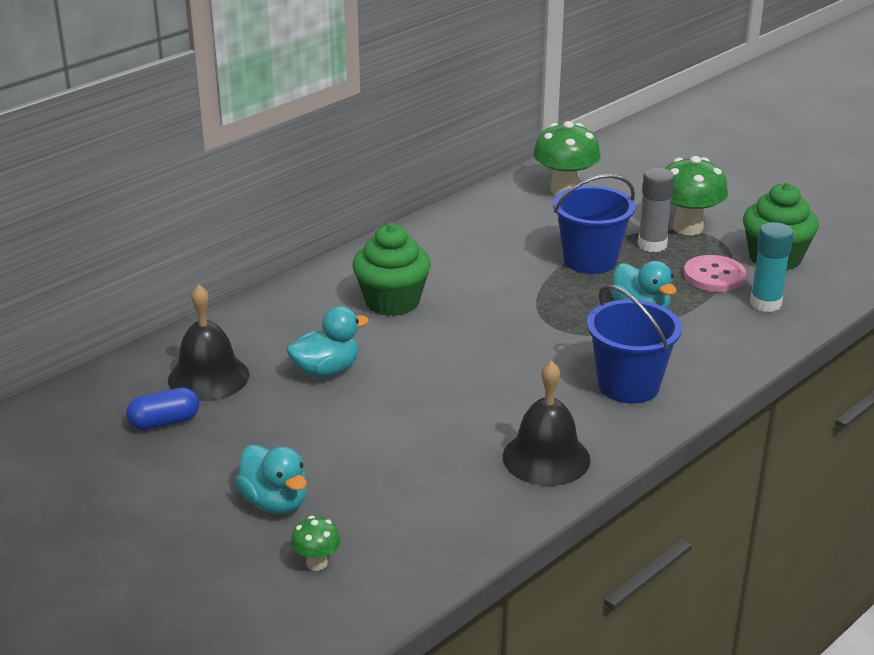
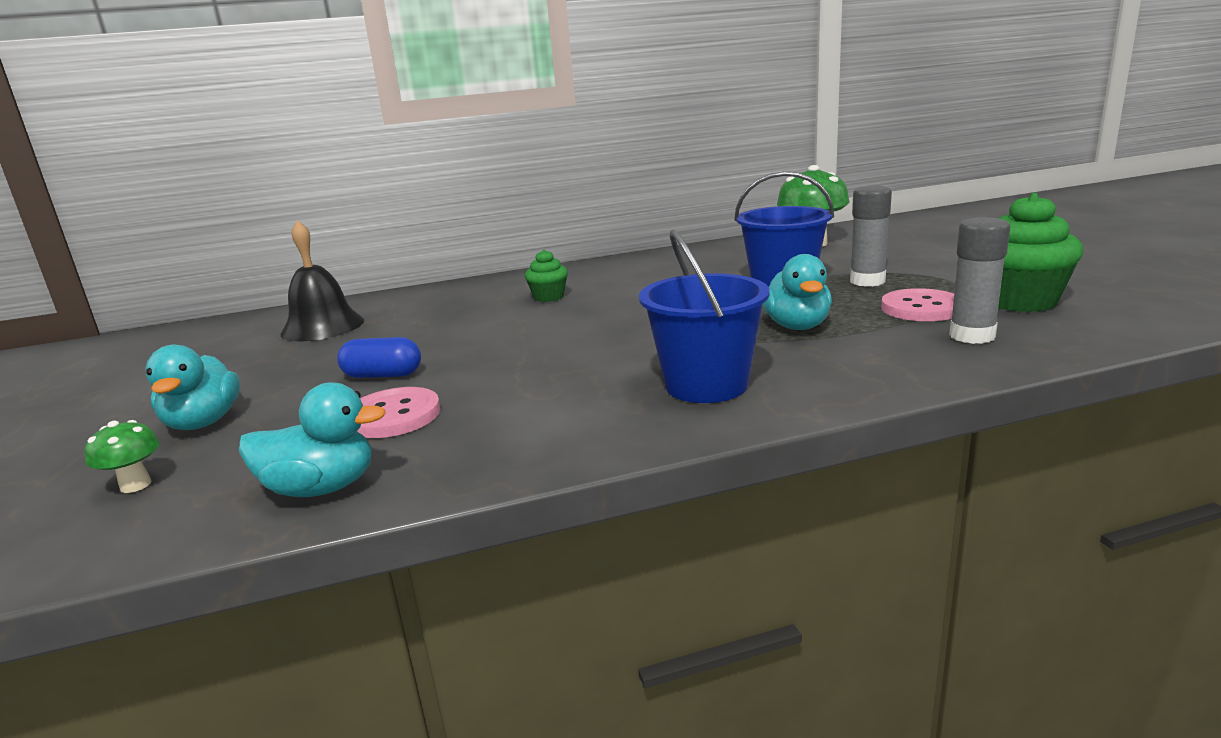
camera: 30 degrees right, 10 degrees down
blue capsule [126,387,199,430] -> blue capsule moved to [337,337,421,378]
turquoise duck [286,306,369,378] -> turquoise duck moved to [239,382,386,497]
green cupcake [353,224,431,316] -> green cupcake [525,250,568,302], size x0.54
black bell [503,361,590,486] -> none
green mushroom [665,156,728,235] -> none
turquoise glue stick [750,222,793,312] -> grey glue stick [949,217,1010,344]
none -> pink button [357,387,440,438]

